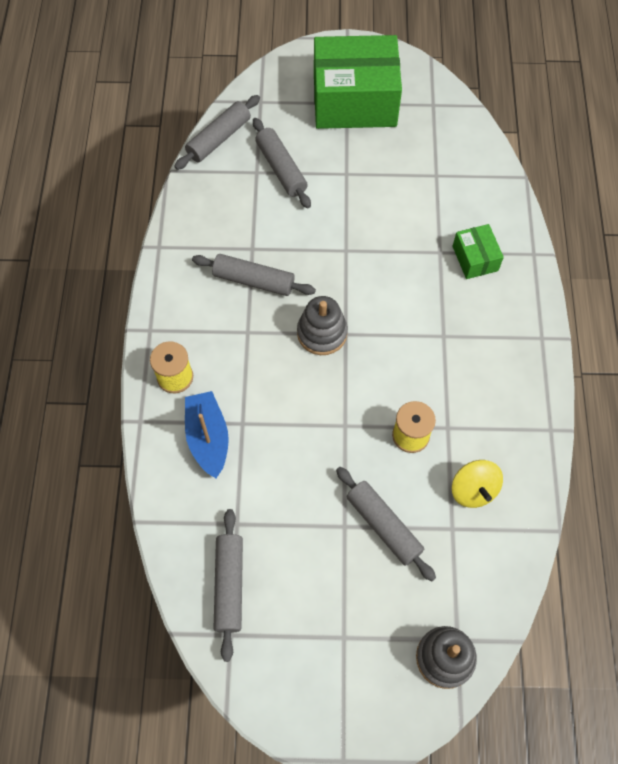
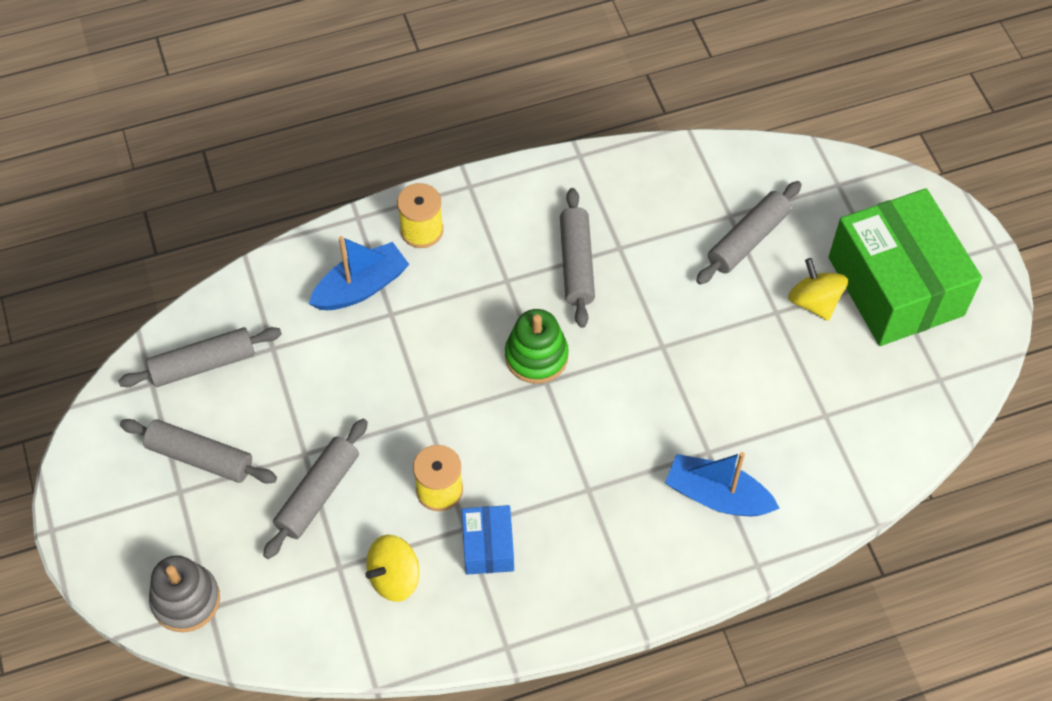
camera: 70 degrees right, 5 degrees down
grey rolling pin [174,95,260,170] -> grey rolling pin moved to [120,419,277,483]
grey stacking toy [297,296,348,355] -> green stacking toy [505,309,569,384]
green box [453,224,504,279] -> blue boat [665,452,780,516]
none -> blue box [462,505,514,575]
none -> yellow spinning top [788,258,848,321]

